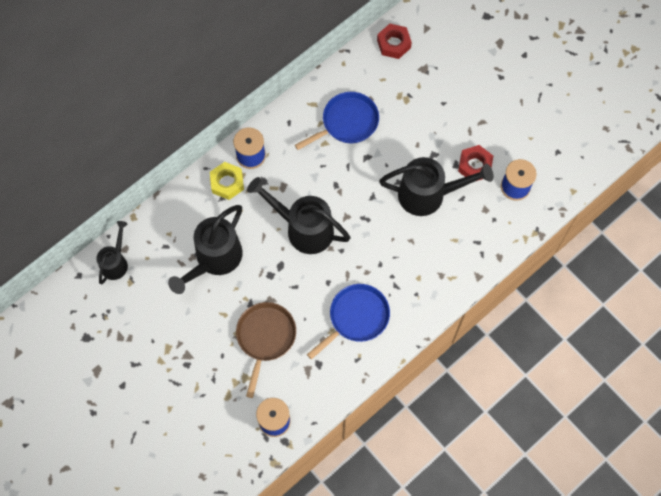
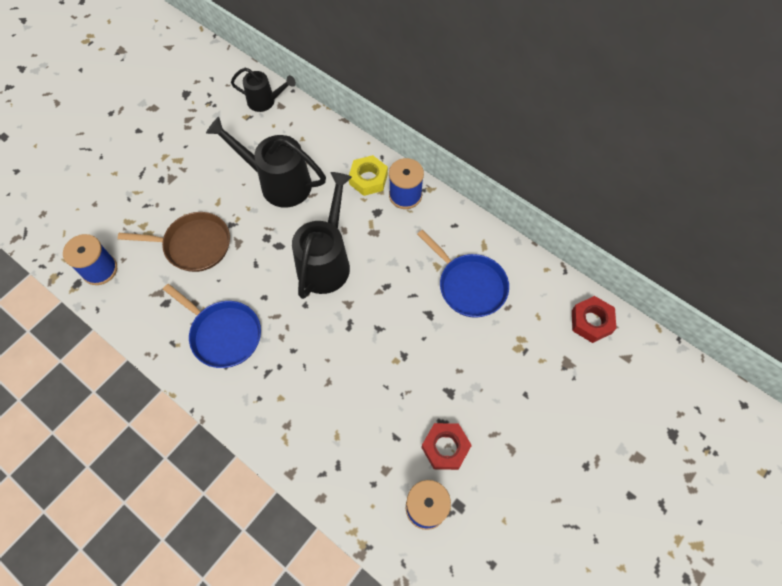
camera: 80 degrees right, 5 degrees down
black watering can [379,157,493,216] -> none

